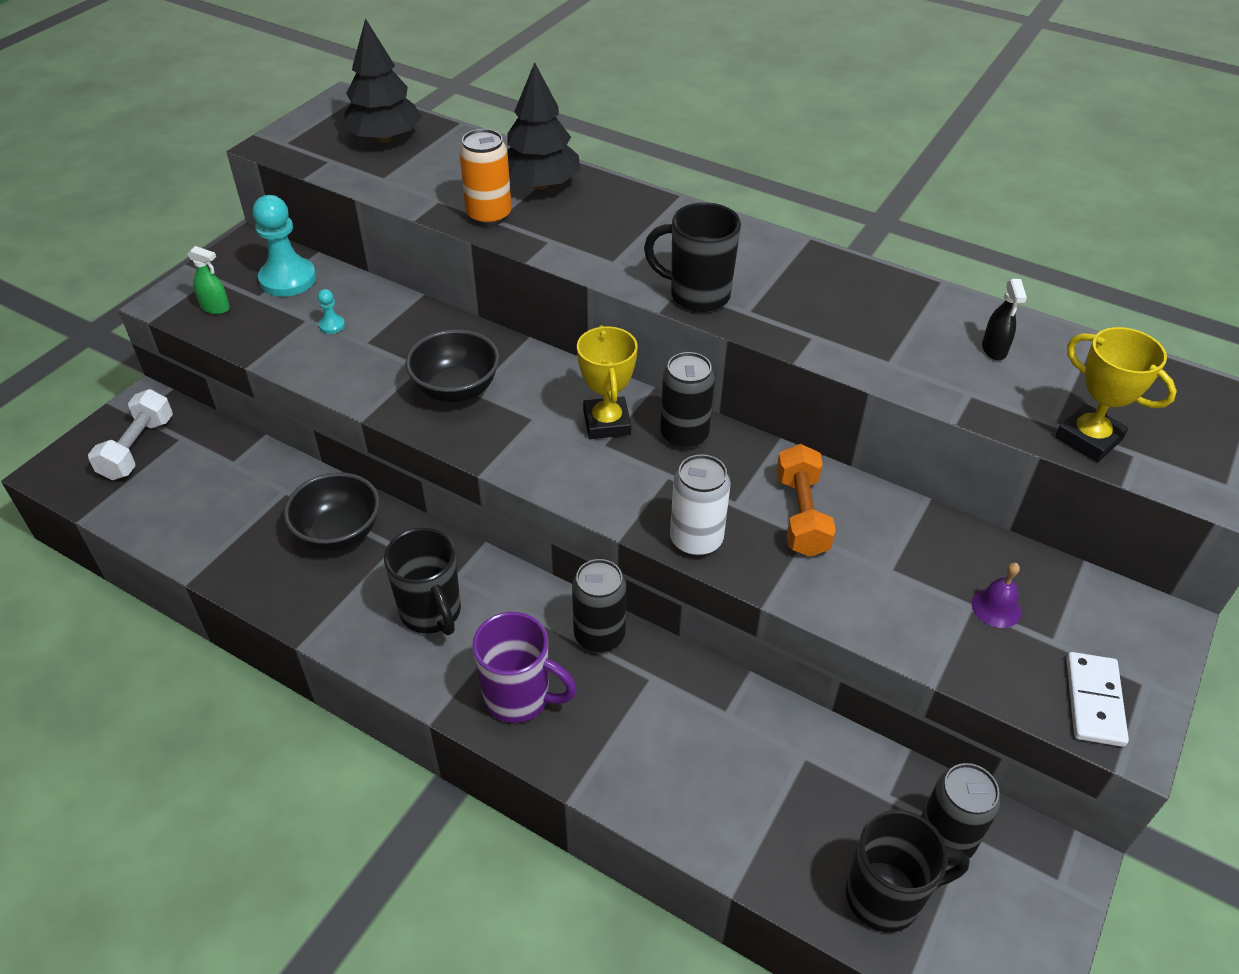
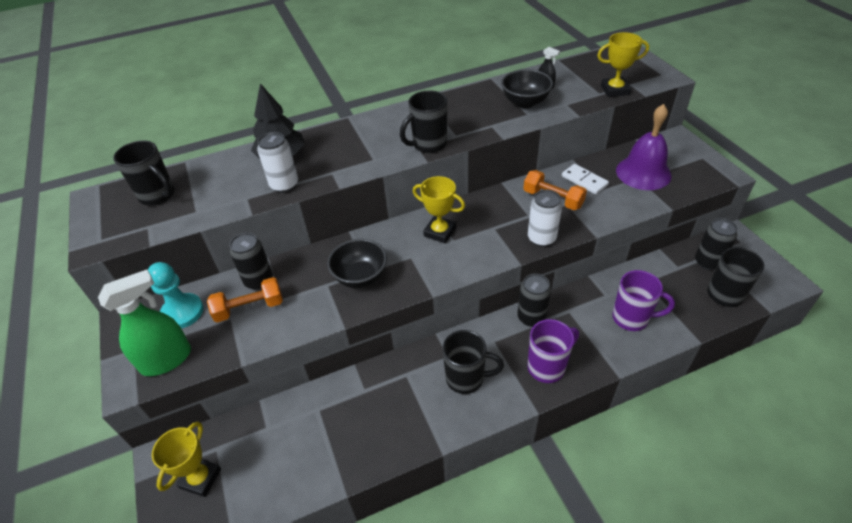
camera: 50 degrees left, 0 degrees up
white dumbbell [88,389,173,480] -> yellow trophy [152,422,221,497]
green spray bottle [187,246,230,314] -> green spray bottle [98,270,191,376], size x2.16
black bowl [284,472,380,551] -> black bowl moved to [501,69,553,108]
turquoise pawn [318,289,345,334] -> orange dumbbell [207,277,283,323]
black tree [342,18,422,143] -> black mug [113,140,175,206]
orange can [459,129,511,226] -> white can [257,132,298,193]
black can [660,352,715,449] -> black can moved to [230,233,273,290]
purple bell [972,563,1021,628] -> purple bell [616,104,672,190], size x2.36
white domino [1066,652,1129,747] -> white domino moved to [562,164,609,195]
none -> purple mug [612,270,675,331]

